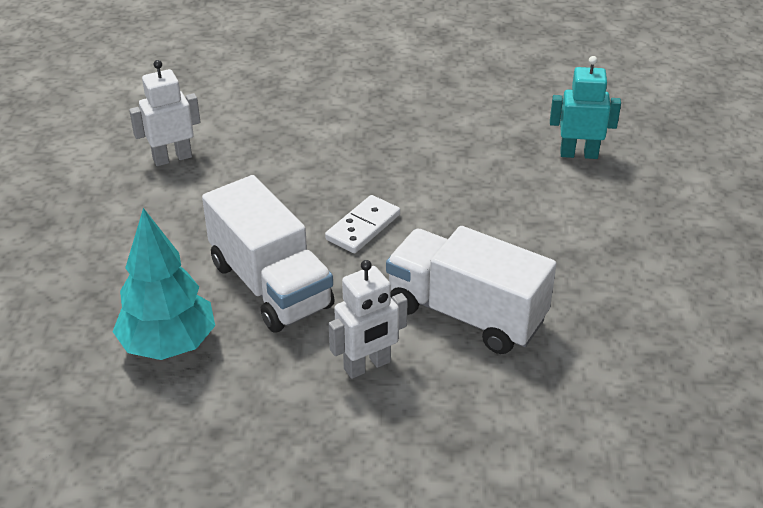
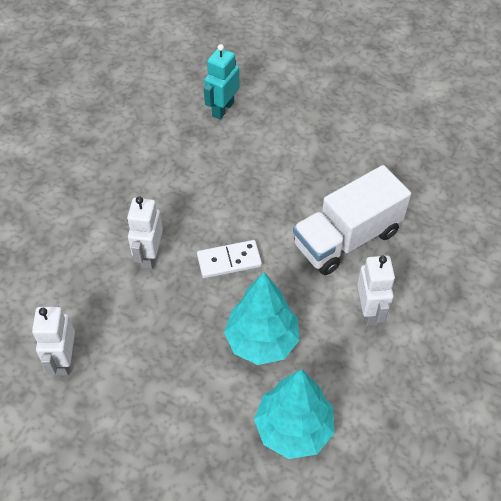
camera: 65 degrees left, 15 degrees up
white truck [202,175,335,333] -> turquoise tree [224,272,300,365]
white domino [325,195,400,253] -> white domino turned 75 degrees counterclockwise [197,240,262,278]
none -> white robot [127,197,163,269]

